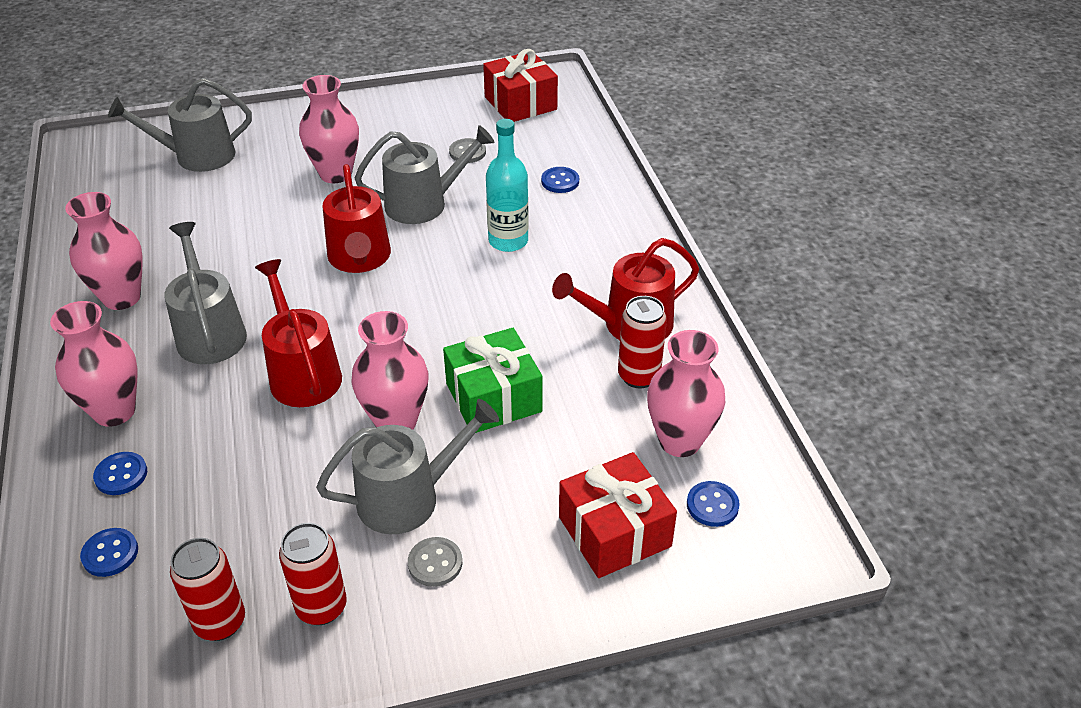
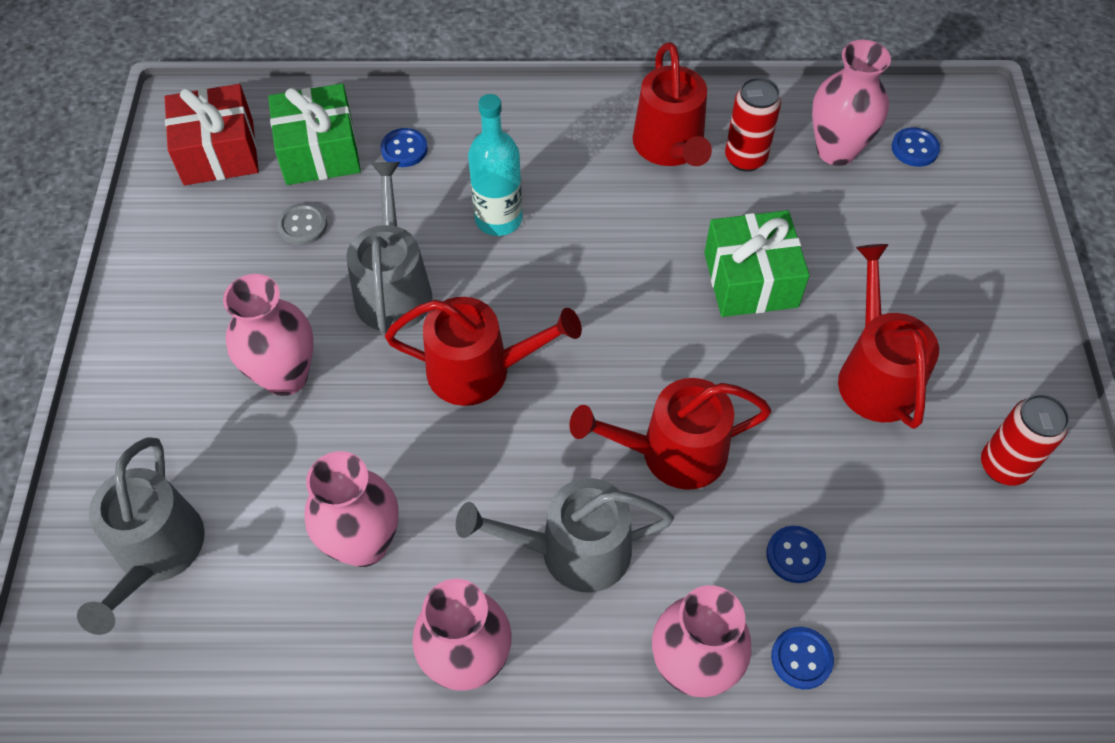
camera: 75 degrees left, 15 degrees up
blue button [80,528,138,577] -> blue button moved to [766,526,826,583]
red can [170,538,245,641] -> none
grey watering can [316,399,499,534] -> red watering can [838,244,939,429]
pink vase [351,311,428,430] -> pink vase moved to [304,451,399,567]
grey button [408,537,462,587] -> none
red gift [559,452,677,578] -> none
none -> green gift [268,84,361,185]

